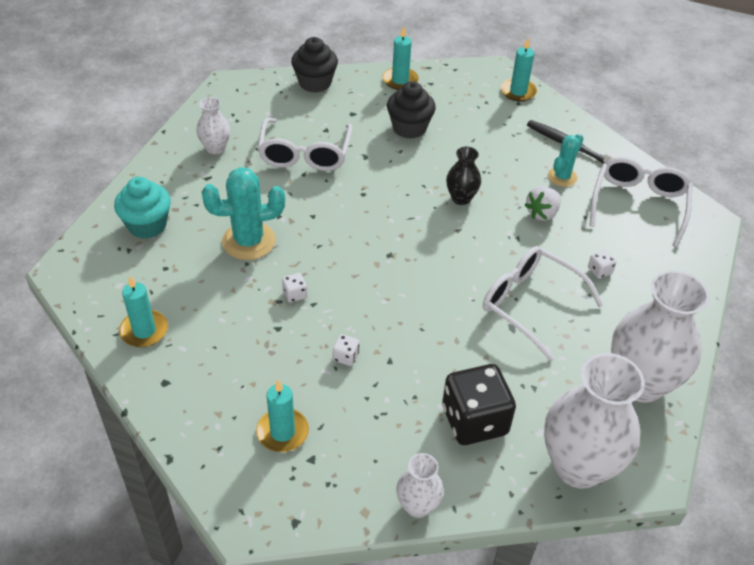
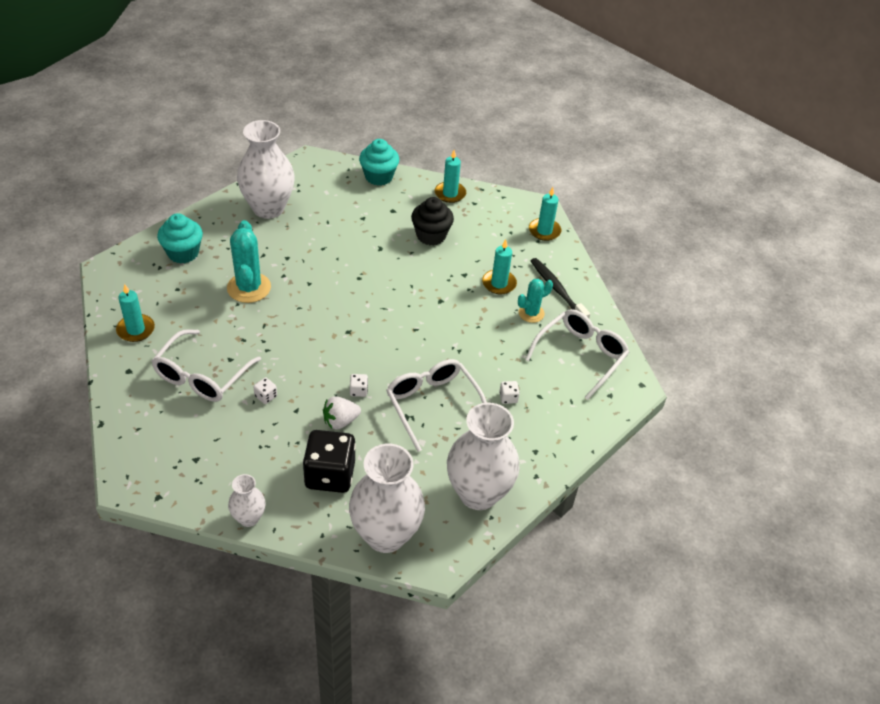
camera: 20 degrees right, 0 degrees up
white vase [196,97,230,155] -> white vase [237,120,295,219], size x2.02
turquoise cactus [202,167,285,260] -> turquoise cactus turned 75 degrees clockwise [227,220,271,303]
turquoise candle [256,380,309,452] -> turquoise candle moved to [482,239,517,294]
white glasses [258,118,353,171] -> white glasses moved to [152,329,261,402]
white dice [282,273,307,303] -> white dice moved to [350,374,368,397]
black cupcake [291,37,338,93] -> turquoise cupcake [359,139,399,186]
black vase [446,147,481,205] -> none
white strawberry [525,186,561,221] -> white strawberry moved to [323,396,361,430]

